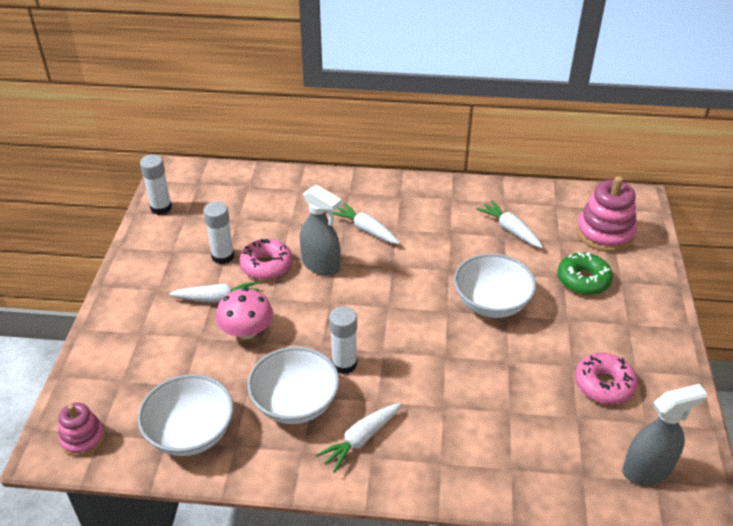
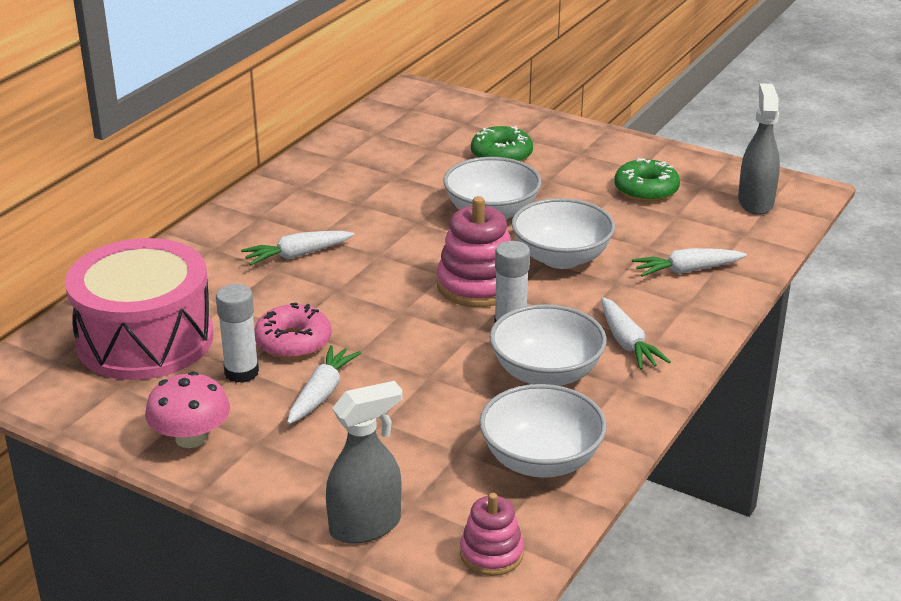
camera: 65 degrees left, 10 degrees down
white glue stick [140,154,172,215] -> none
pink mushroom [216,288,273,339] -> pink mushroom moved to [145,371,230,448]
grey spray bottle [300,185,342,276] -> grey spray bottle moved to [326,381,403,544]
white carrot [477,200,543,248] -> white carrot moved to [632,248,747,277]
pink donut [575,353,638,405] -> green donut [614,158,680,202]
pink stacking toy [576,176,637,252] -> pink stacking toy moved to [437,196,511,307]
none -> pink drum [65,238,213,380]
none -> white bowl [512,198,615,269]

